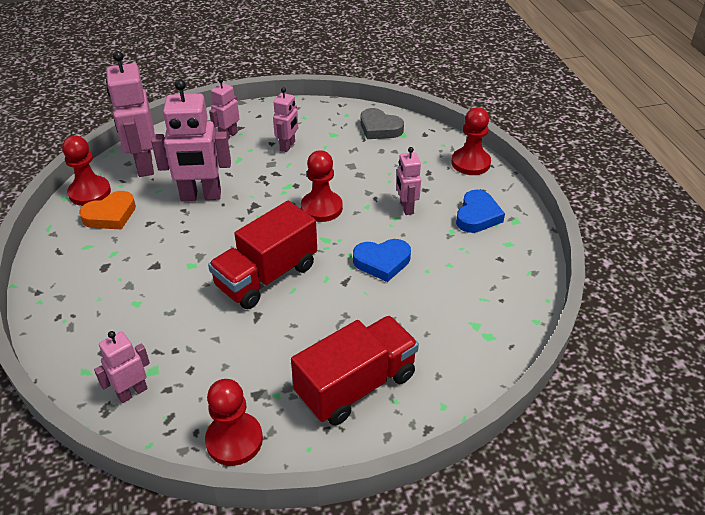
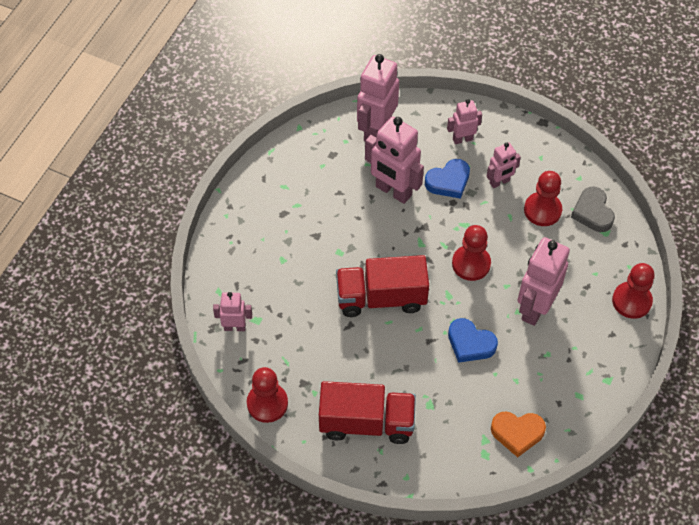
camera: 40 degrees right, 15 degrees up
red pawn [62,136,111,206] -> red pawn moved to [524,171,562,226]
orange heart [79,191,136,230] -> orange heart moved to [491,411,546,458]
pink robot [396,147,421,215] -> pink robot [517,237,570,326], size x1.81
blue heart [456,190,505,233] -> blue heart moved to [425,159,470,199]

